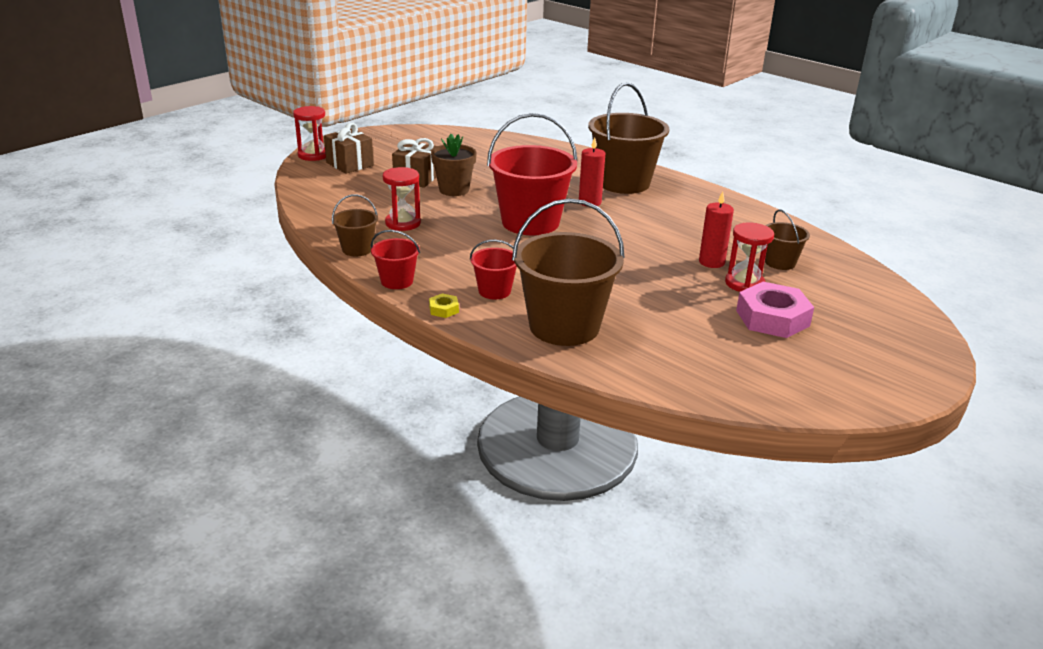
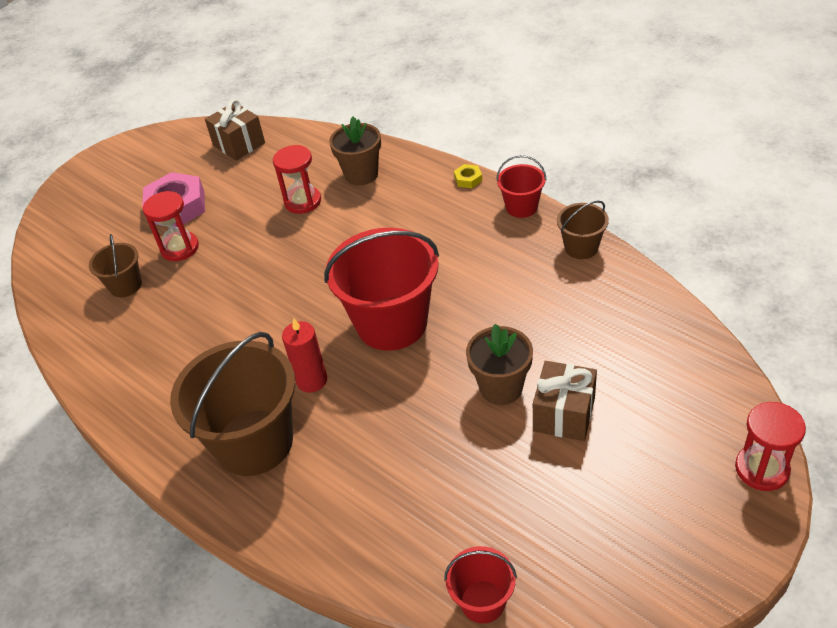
camera: 175 degrees left, 15 degrees up
brown gift [324,123,374,174] -> brown gift moved to [205,99,265,161]
red hourglass [383,167,421,231] -> red hourglass moved to [273,145,321,214]
red bucket [470,240,517,299] -> red bucket moved to [444,546,517,623]
brown bucket [512,198,625,346] -> brown flower pot [329,117,381,186]
red candle [699,191,734,268] -> none

